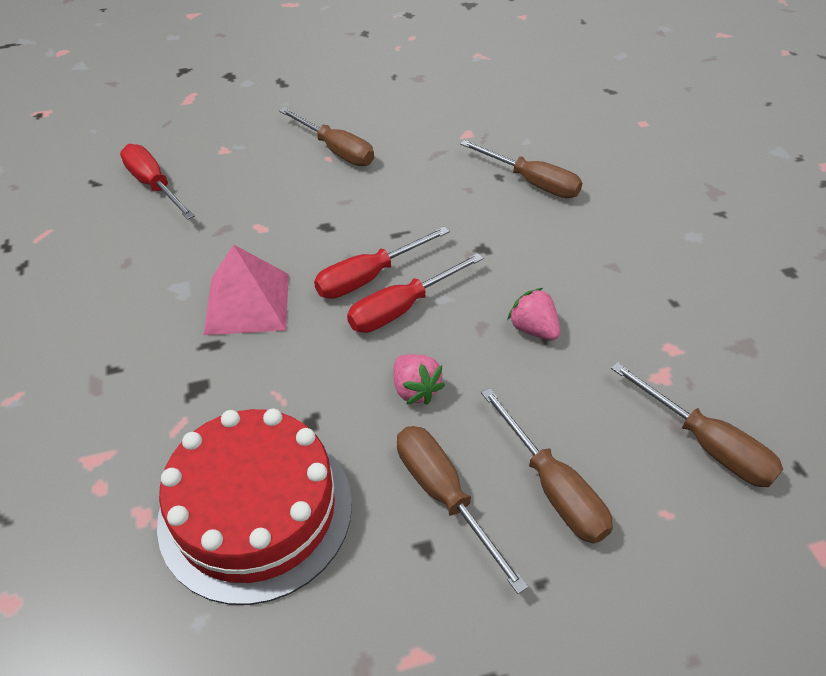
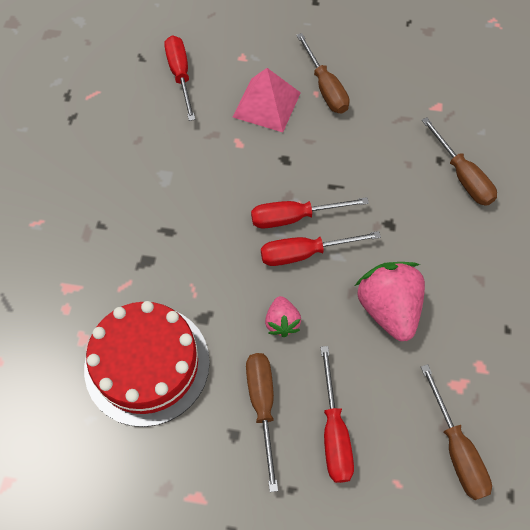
camera: 25 degrees right, 15 degrees up
pink pyramid [203,244,289,335] -> pink pyramid moved to [233,68,301,132]
brown screwdriver [481,388,613,544] -> red screwdriver [320,346,354,483]
pink strawberry [507,288,561,340] -> pink strawberry [355,262,425,341], size x1.86

